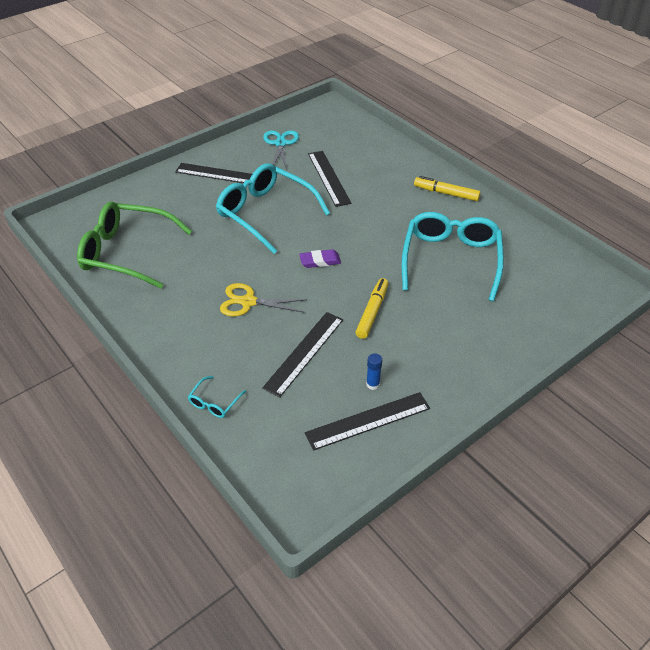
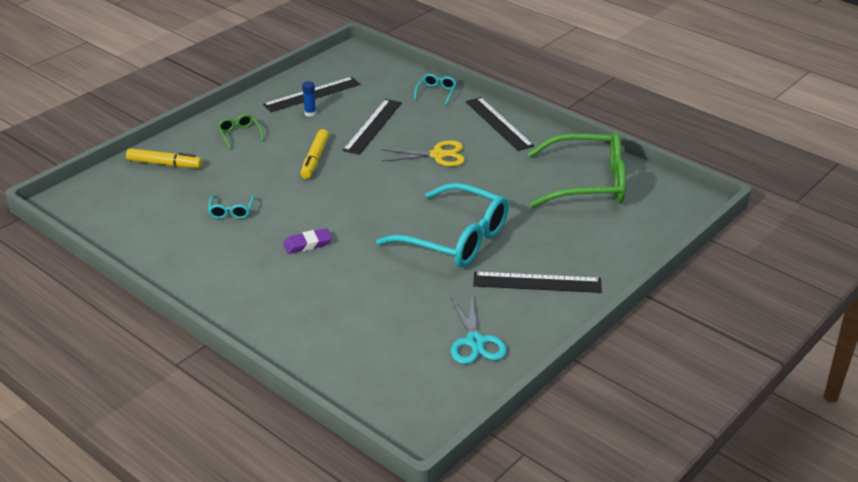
camera: 170 degrees right, 10 degrees down
purple eraser [299,249,341,268] -> purple eraser moved to [283,228,332,254]
black ruler [308,151,351,207] -> black ruler moved to [465,97,534,151]
turquoise glasses [402,212,504,302] -> turquoise glasses [208,195,254,219], size x0.41
yellow marker [414,176,481,201] -> yellow marker moved to [126,148,202,168]
none -> green glasses [218,114,264,149]

